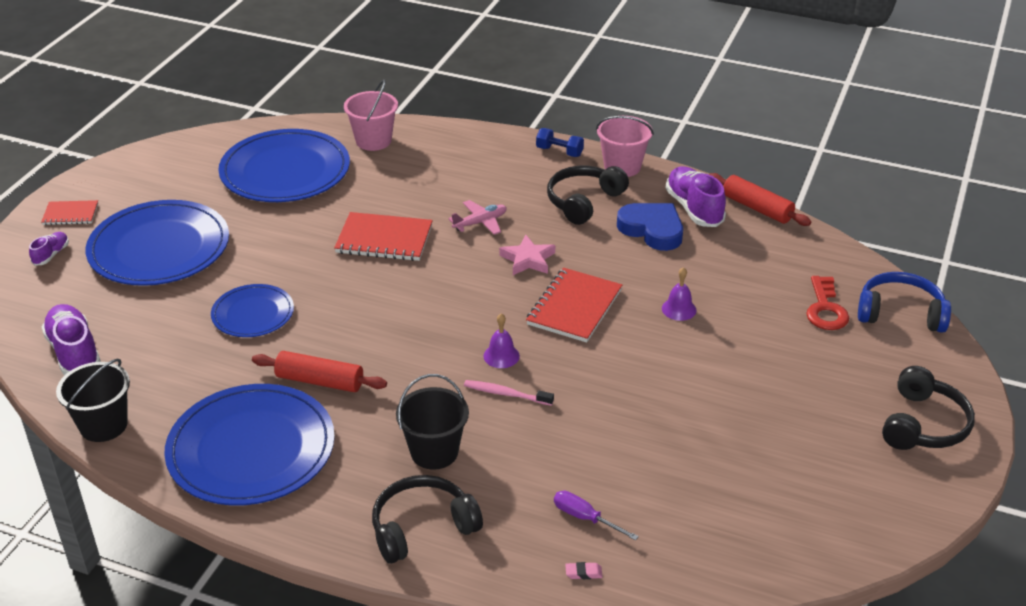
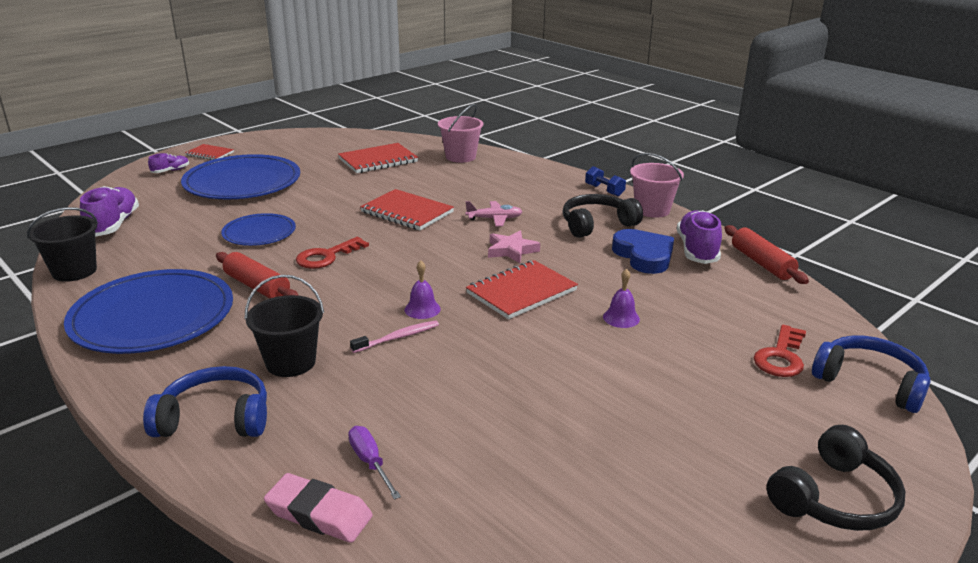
camera: 25 degrees right, 10 degrees down
blue plate [218,129,350,202] -> red notebook [338,143,418,173]
black headphones [372,475,483,564] -> blue headphones [143,366,267,437]
pink toothbrush [464,380,554,406] -> pink toothbrush turned 105 degrees clockwise [350,320,439,353]
pink eraser [565,562,603,579] -> pink eraser [264,473,373,543], size x2.34
none -> red key [296,237,369,269]

